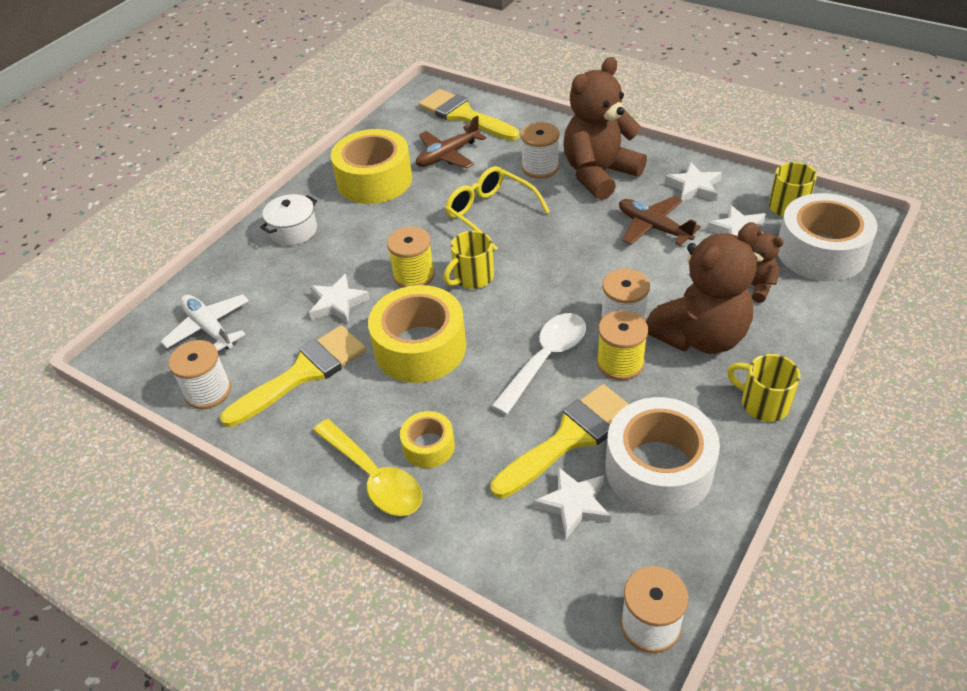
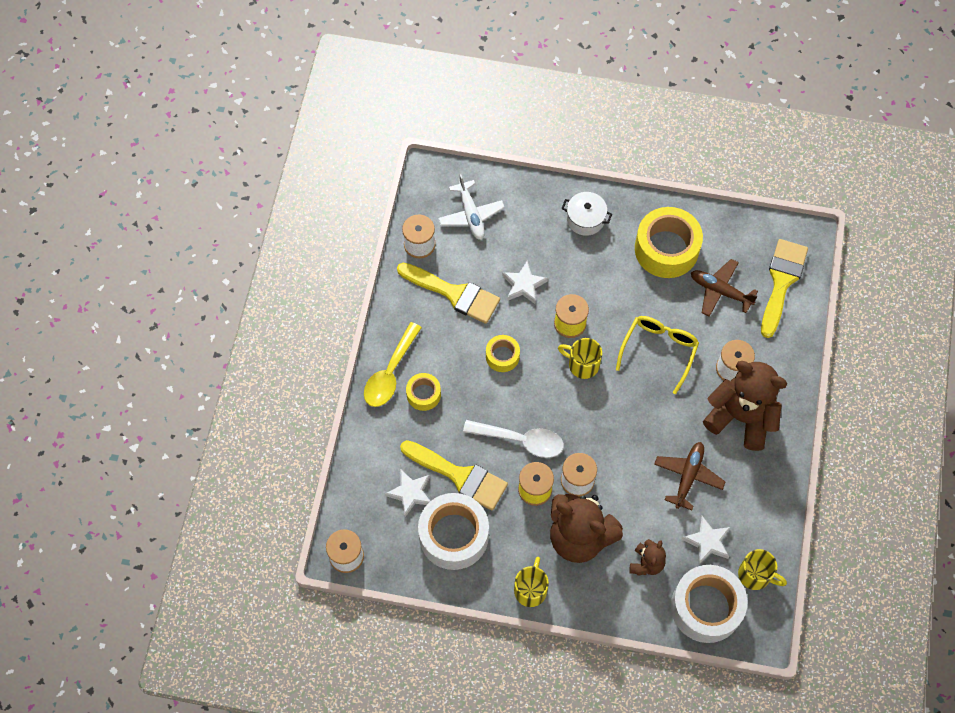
camera: 65 degrees right, 20 degrees up
white plane [161,294,249,351] -> white plane turned 135 degrees clockwise [438,174,505,240]
yellow tape [368,285,466,383] -> yellow tape [486,335,520,372], size x0.51
white star [665,162,722,203] -> none

